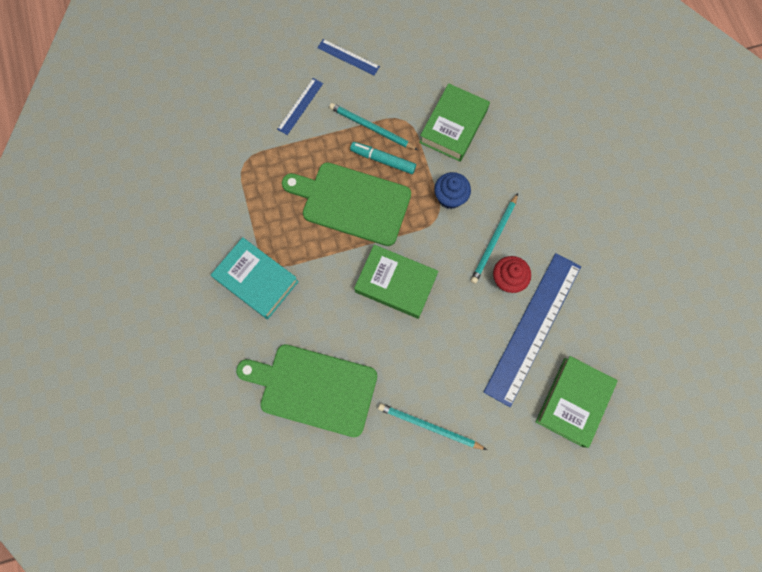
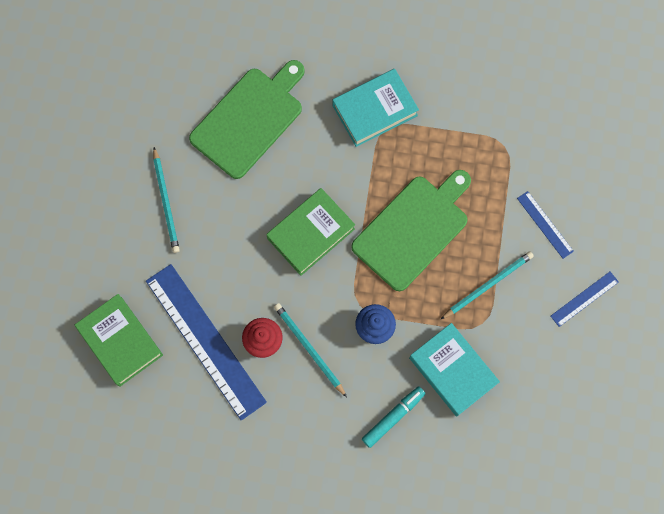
camera: 115 degrees right, 0 degrees up
turquoise marker [350,142,416,174] -> turquoise marker moved to [362,386,425,448]
turquoise pencil [378,403,487,450] -> turquoise pencil turned 120 degrees clockwise [153,147,180,253]
green book [419,83,490,162] -> turquoise book [409,323,500,416]

